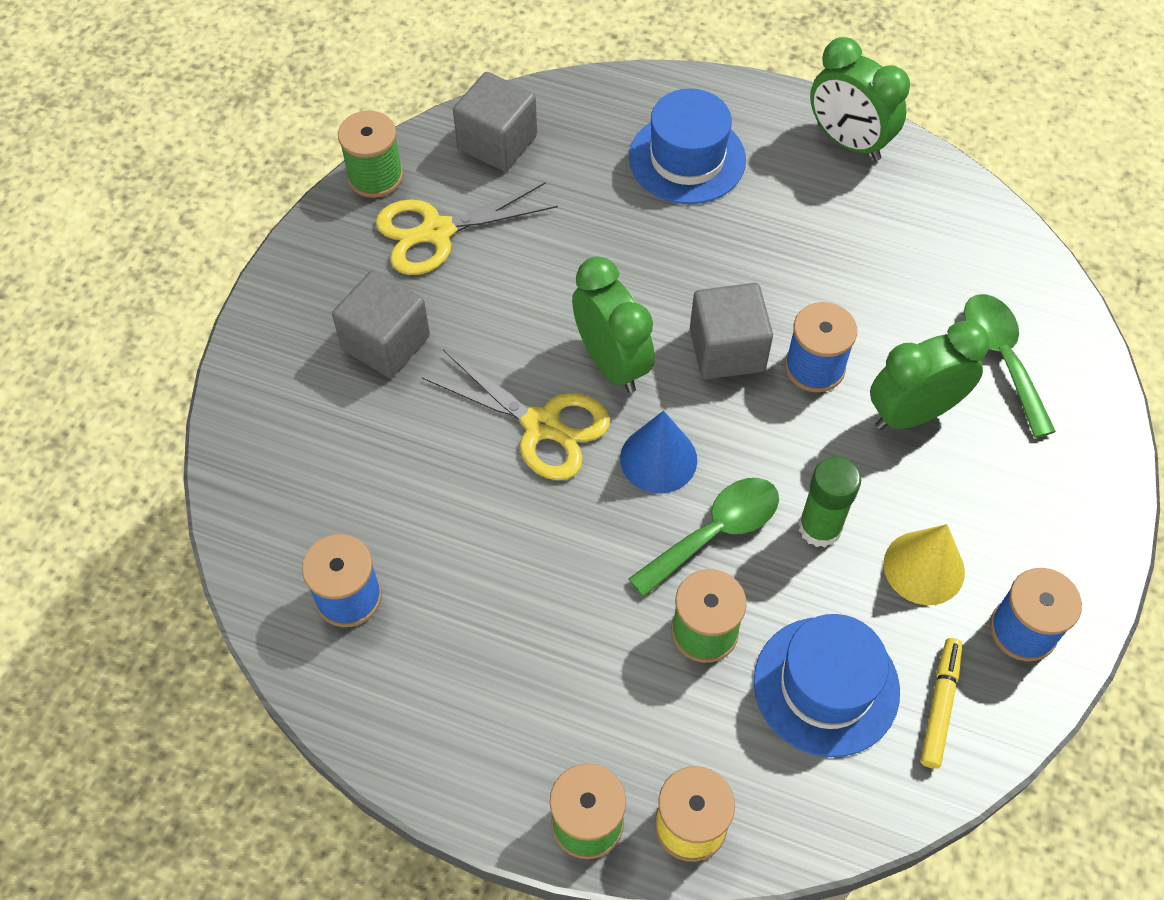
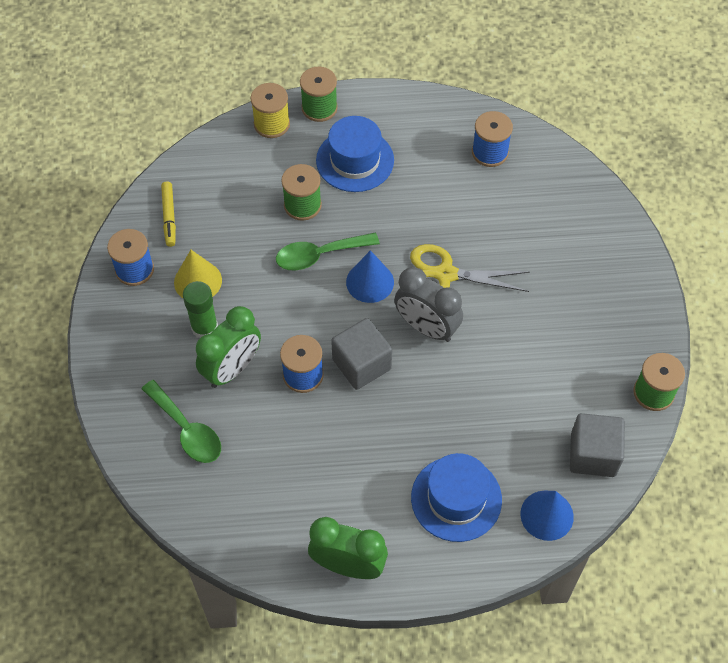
camera: 155 degrees right, 0 degrees up
grey cube [332,270,430,378] -> none
yellow scissors [376,182,558,275] -> none
green clock [572,257,655,393] -> grey clock [394,267,463,342]
green spoon [628,478,779,597] -> green spoon turned 45 degrees clockwise [276,233,380,271]
blue hat [754,614,900,757] -> blue hat moved to [316,116,394,192]
green glue stick [798,456,861,547] -> green glue stick moved to [183,281,218,338]
none -> blue cone [520,491,574,541]

